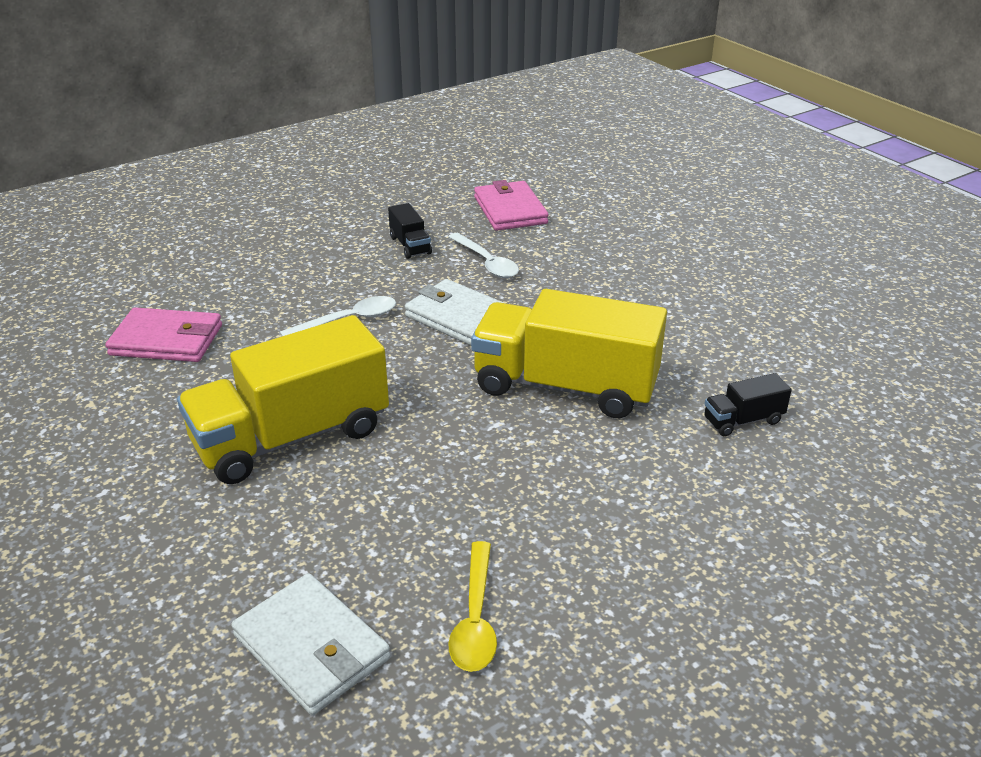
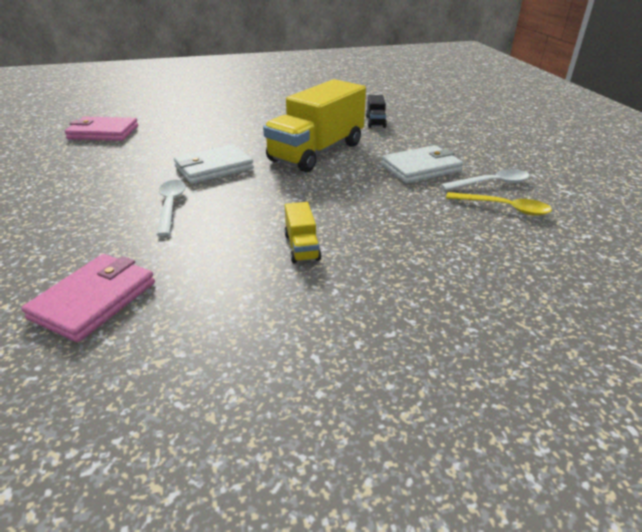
camera: 70 degrees left, 0 degrees up
yellow truck [177,315,389,484] -> yellow truck [284,202,321,263], size x0.43
white wallet [231,573,390,715] -> white wallet moved to [381,145,463,183]
black truck [388,203,432,259] -> none
white spoon [448,233,519,278] -> white spoon moved to [441,169,529,190]

